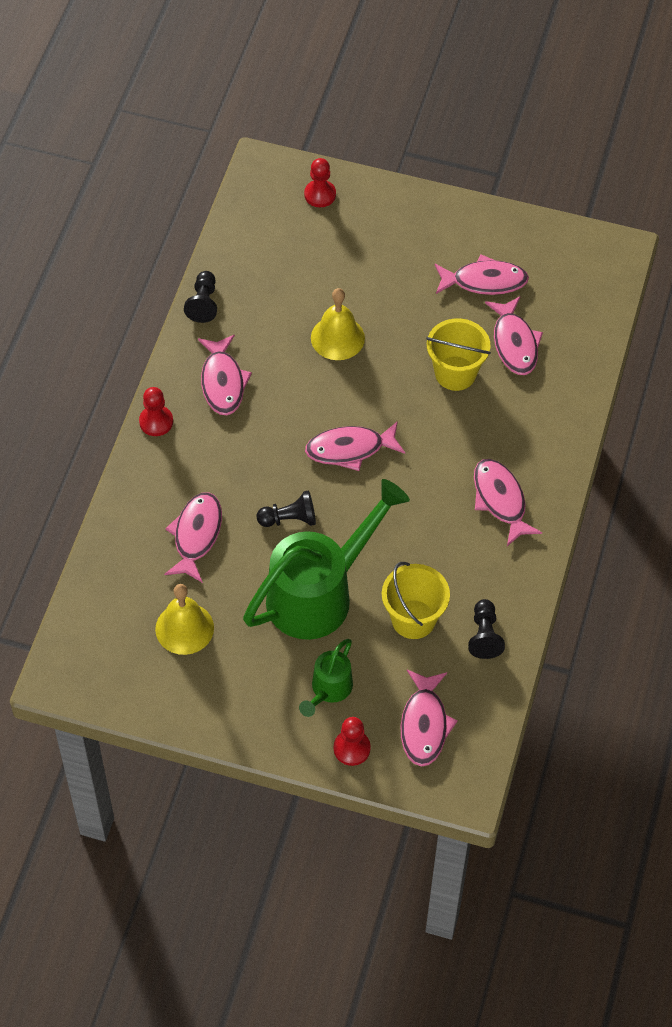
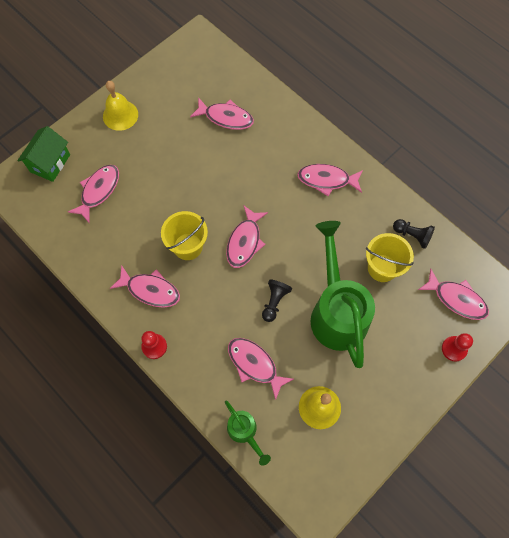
camera: 60 degrees left, 10 degrees up
black pawn [184,271,217,323] -> none
green watering can [299,639,353,717] -> green watering can moved to [225,400,271,466]
red pawn [304,158,336,207] -> green house [18,126,70,182]
yellow bell [311,288,365,360] -> yellow bell moved to [103,81,138,131]
yellow bucket [426,318,491,391] -> yellow bucket moved to [161,211,208,260]
pink fish [435,254,529,295] -> pink fish moved to [68,165,119,224]

